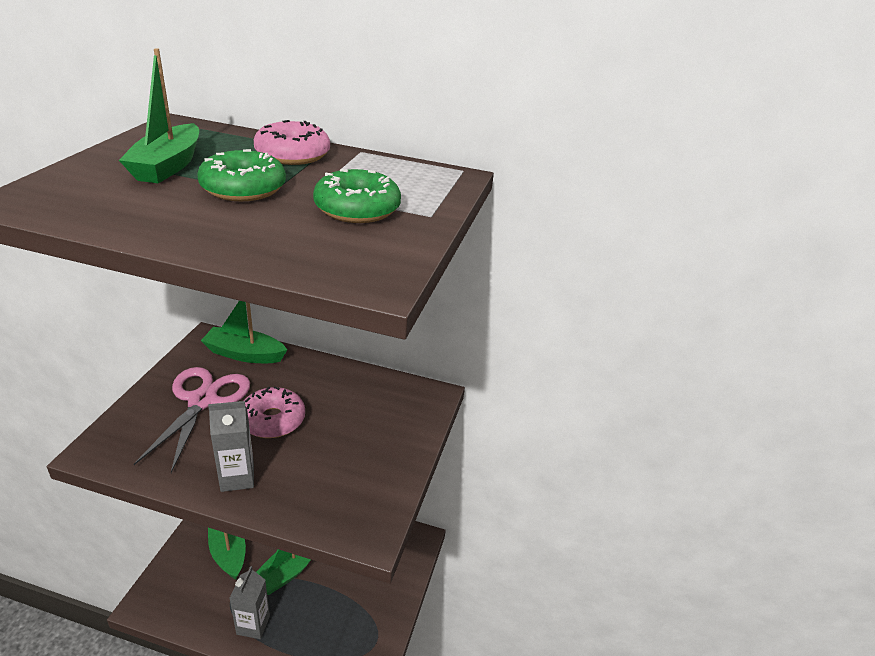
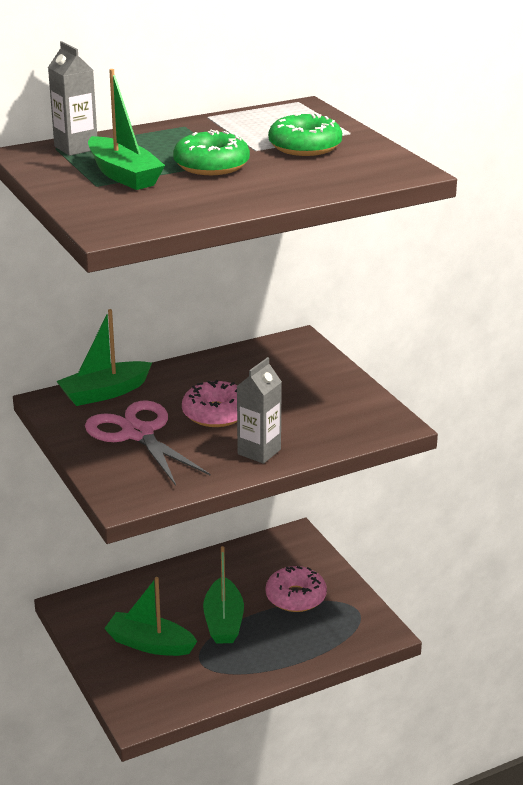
camera: 40 degrees left, 5 degrees down
grey carton [229,566,270,639] -> grey carton moved to [48,41,97,156]
pink donut [254,120,330,165] -> pink donut moved to [266,566,327,612]

